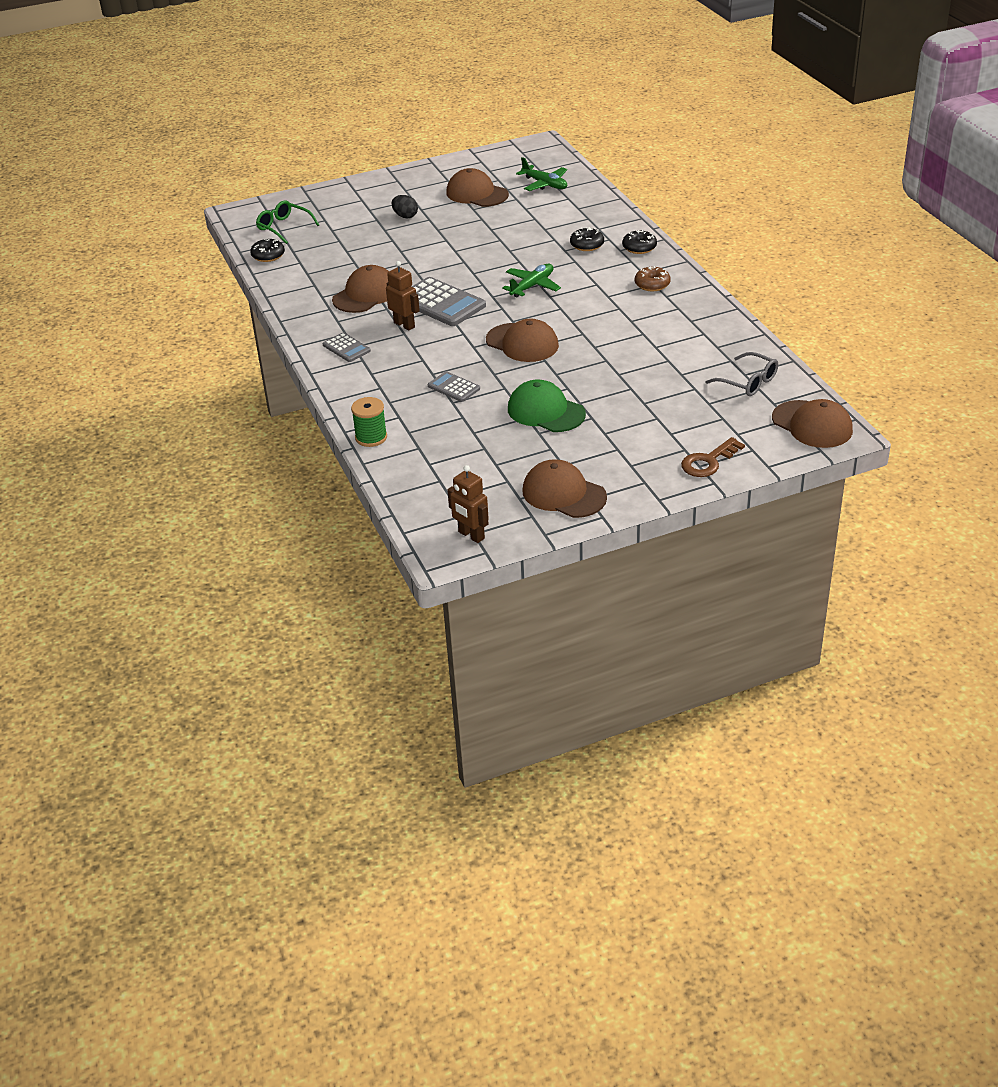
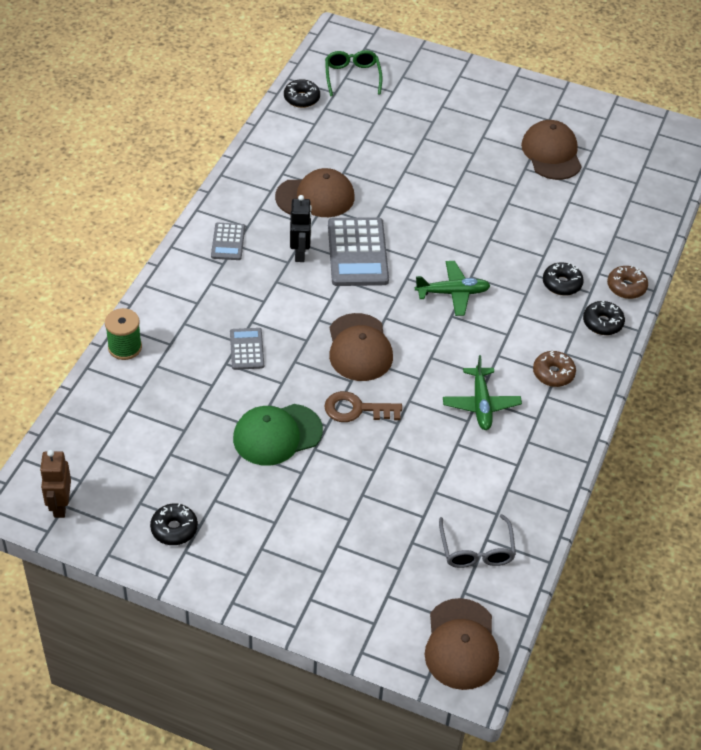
camera: 40 degrees right, 10 degrees up
brown robot [386,261,420,330] -> black robot [290,195,312,262]
black egg [392,195,418,218] -> none
green cap [508,379,586,432] -> green cap turned 105 degrees counterclockwise [233,404,323,466]
green plane [516,157,567,191] -> green plane moved to [443,355,522,430]
brown cap [522,459,607,518] -> black donut [150,504,198,545]
brown key [681,437,745,477] -> brown key moved to [324,391,402,422]
none -> brown donut [607,265,648,299]

